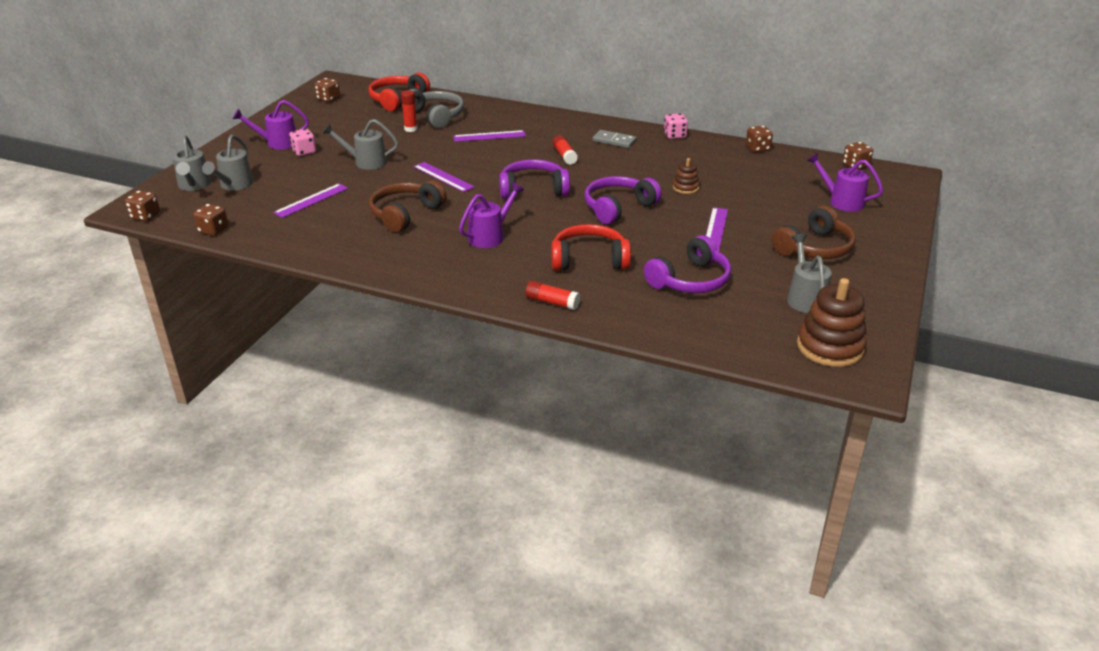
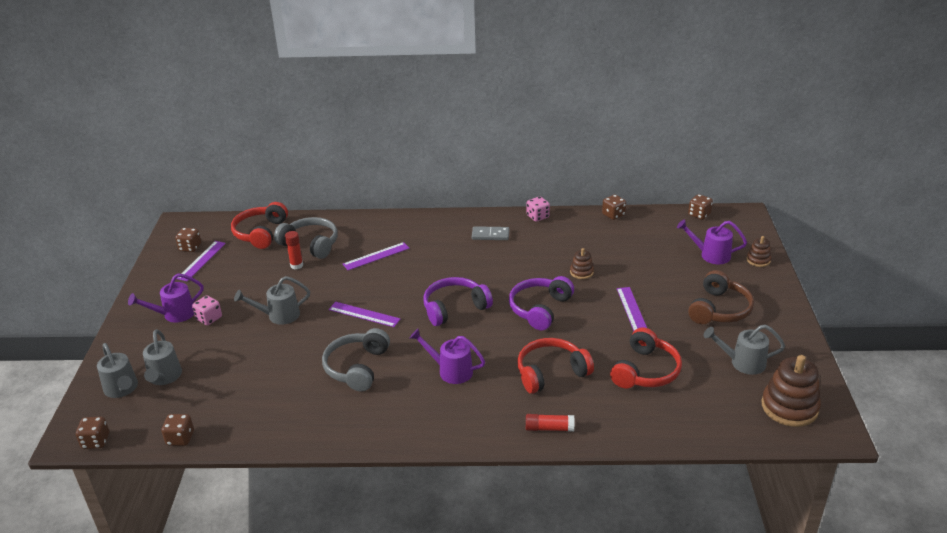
camera: 20 degrees left, 0 degrees up
purple ruler [273,184,348,218] -> purple ruler moved to [176,241,226,281]
brown headphones [369,180,447,233] -> grey headphones [322,328,390,391]
purple watering can [459,182,524,248] -> purple watering can turned 90 degrees counterclockwise [410,329,485,384]
red glue stick [552,135,578,165] -> none
purple headphones [644,235,731,293] -> red headphones [610,327,682,388]
grey watering can [787,234,831,313] -> grey watering can turned 60 degrees counterclockwise [703,325,785,375]
none -> brown stacking toy [747,236,771,267]

